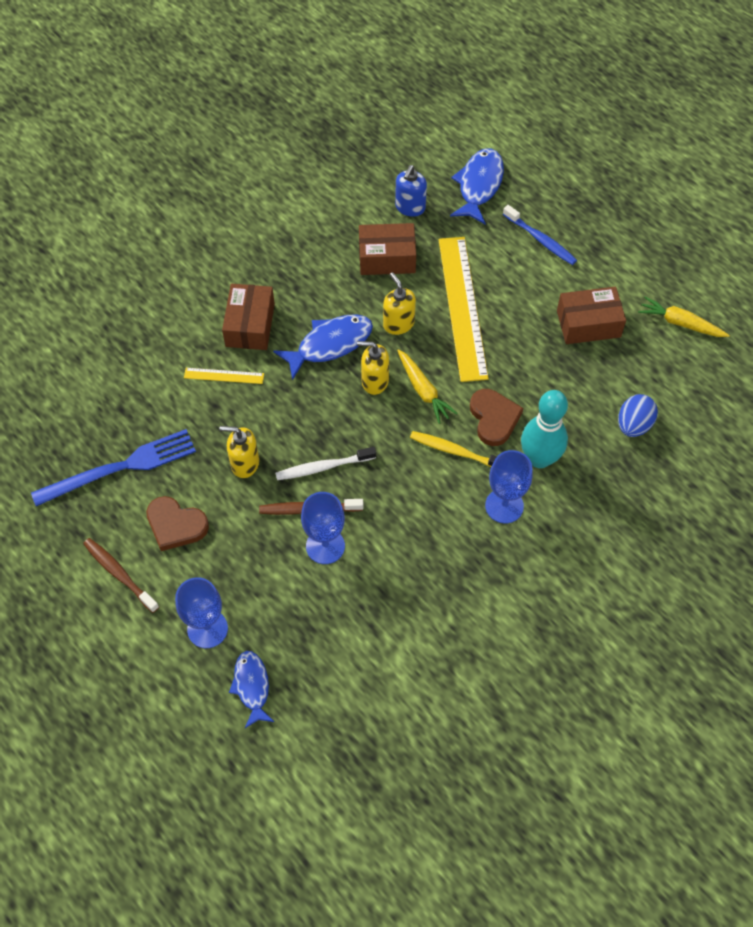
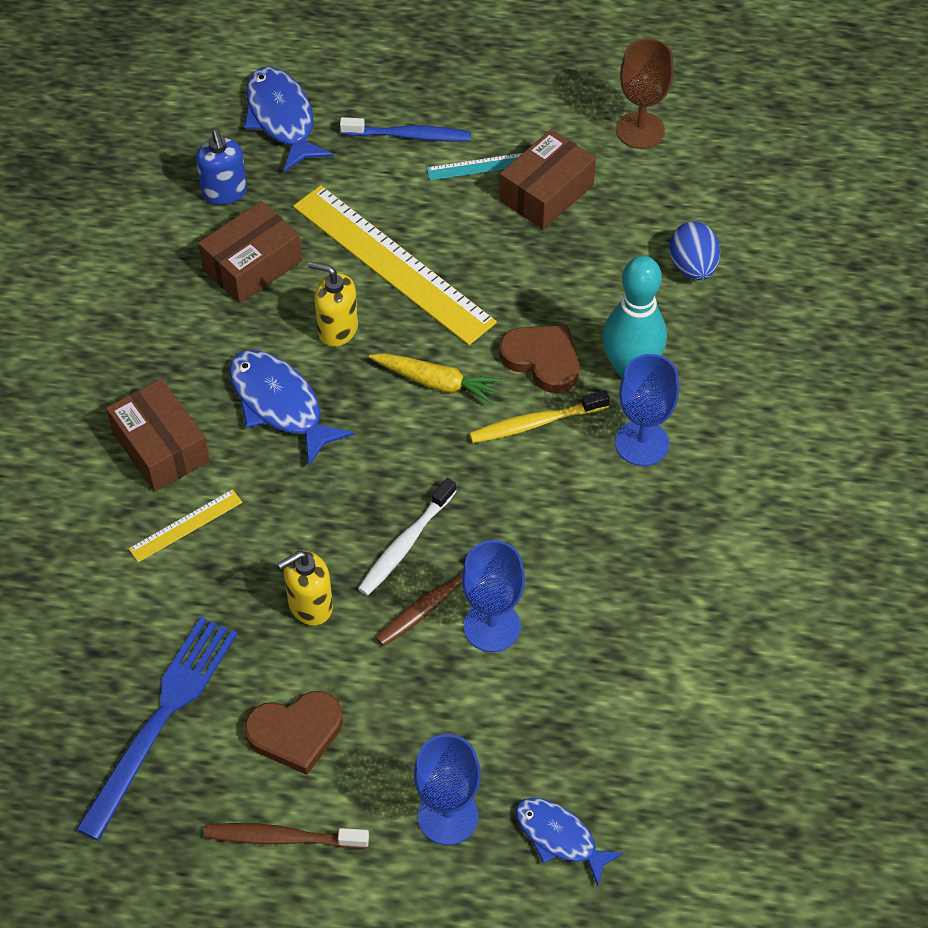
camera: 40 degrees left, 5 degrees down
blue fish [273,314,373,381] -> blue fish turned 60 degrees counterclockwise [229,350,354,467]
yellow soap dispenser [357,341,389,395] -> none
yellow carrot [638,296,730,337] -> brown goblet [616,38,674,149]
none -> turquoise ruler [427,153,523,180]

